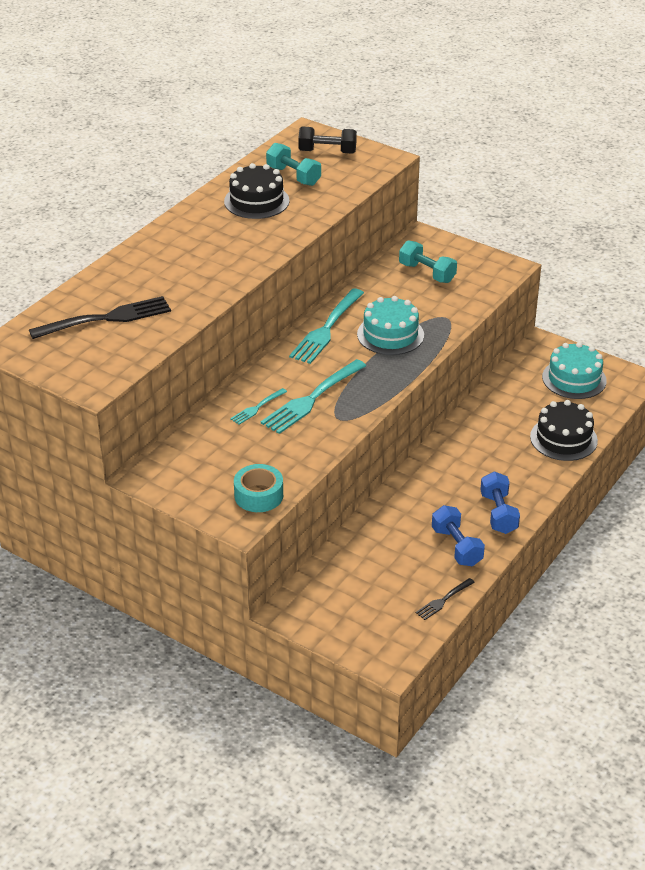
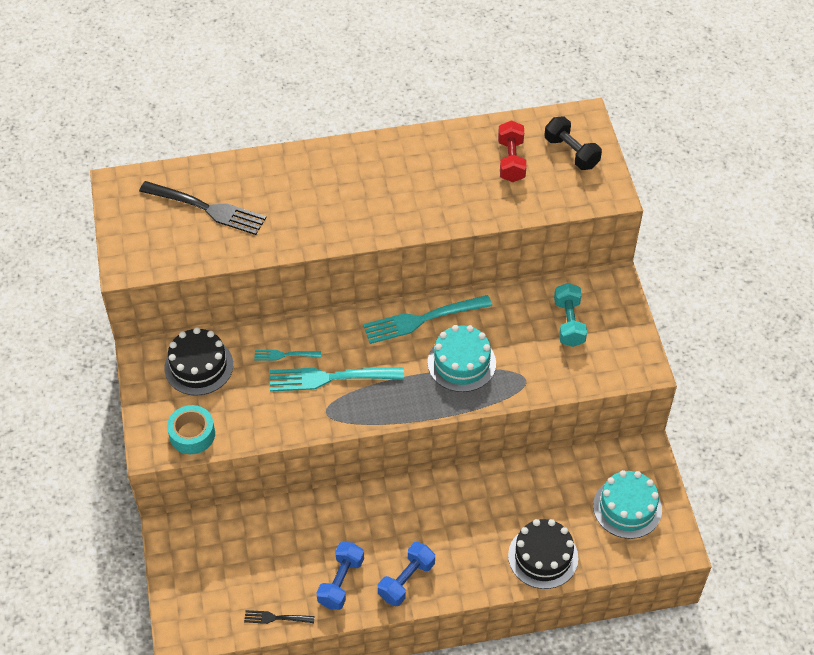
camera: 45 degrees right, 15 degrees up
black cake [224,163,290,219] -> black cake moved to [164,327,233,396]
turquoise dumbbell [266,143,321,186] -> red dumbbell [498,120,527,182]

